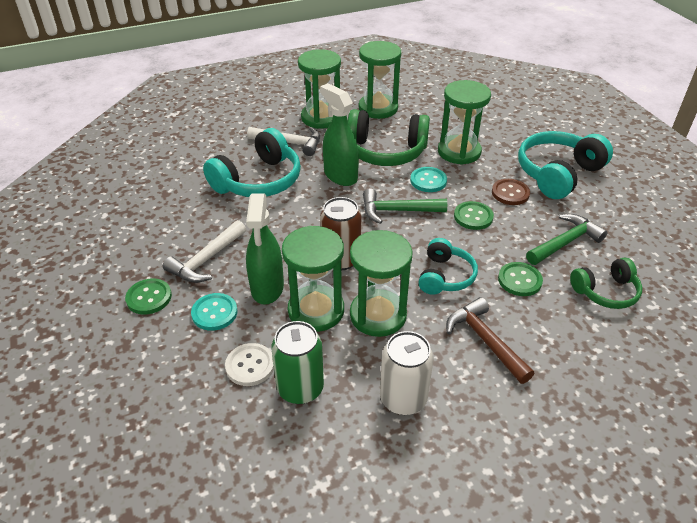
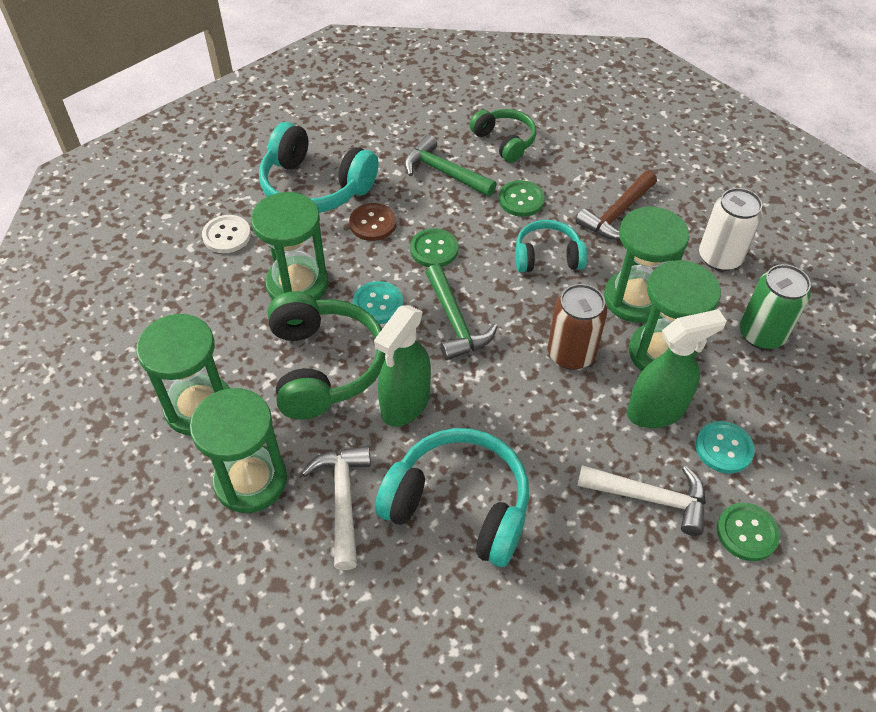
camera: 110 degrees left, 10 degrees up
white button [225,343,274,386] -> white button moved to [202,215,251,253]

